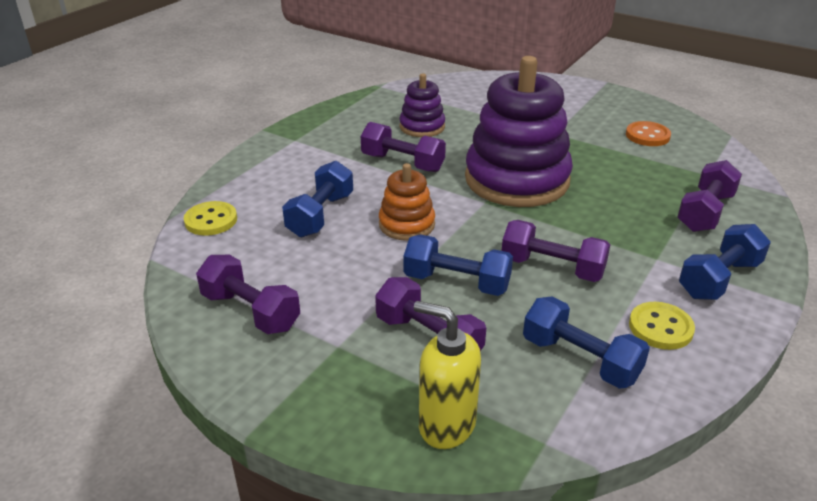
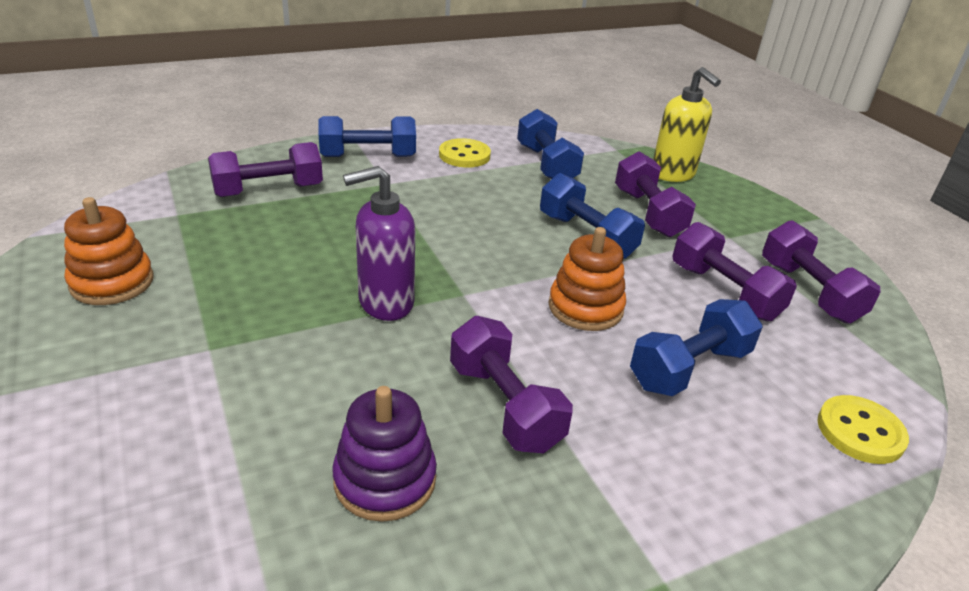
camera: 150 degrees left, 0 degrees up
purple stacking toy [465,56,573,207] -> purple soap dispenser [343,166,415,321]
purple dumbbell [502,220,610,282] -> purple dumbbell moved to [673,222,797,321]
orange button [626,121,671,146] -> orange stacking toy [64,197,153,305]

